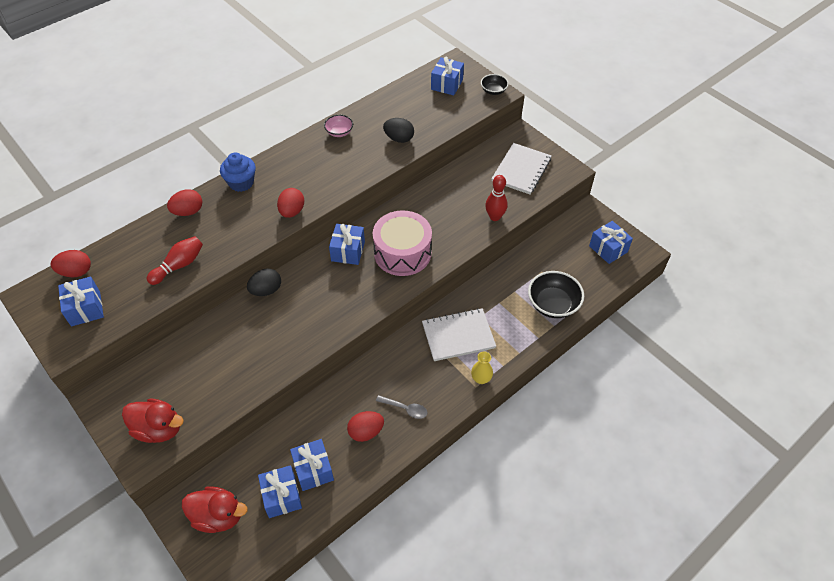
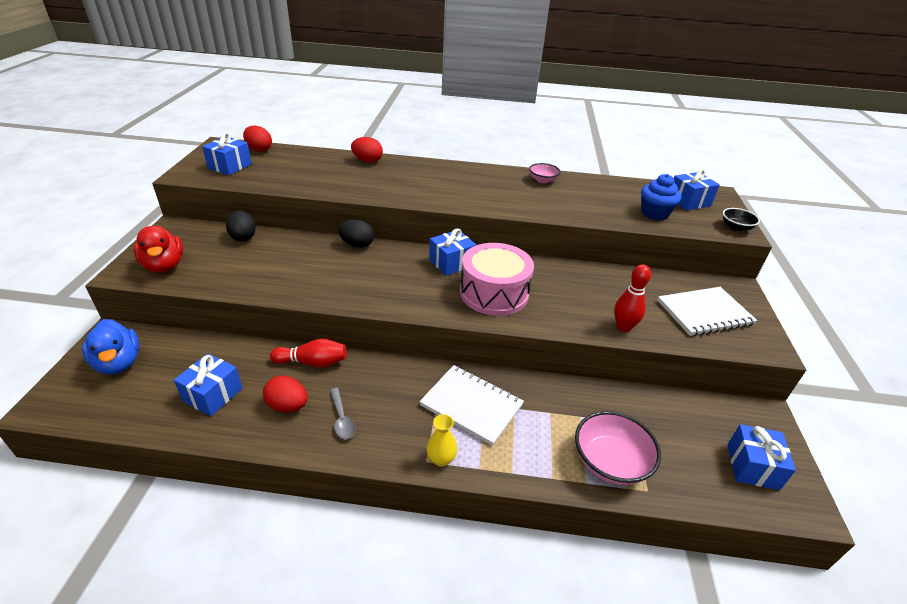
camera: 45 degrees right, 15 degrees down
red bowling pin [147,236,203,285] -> red bowling pin moved to [270,338,347,368]
red duck [182,486,247,533] -> blue duck [82,319,140,374]
blue cupcake [220,153,256,192] -> blue cupcake moved to [641,174,681,220]
blue gift [258,465,302,518] -> none
red egg [277,188,304,218] -> none
black egg [383,118,414,143] -> black egg moved to [226,210,256,241]
black bowl [528,271,584,318] -> pink bowl [575,411,661,485]

